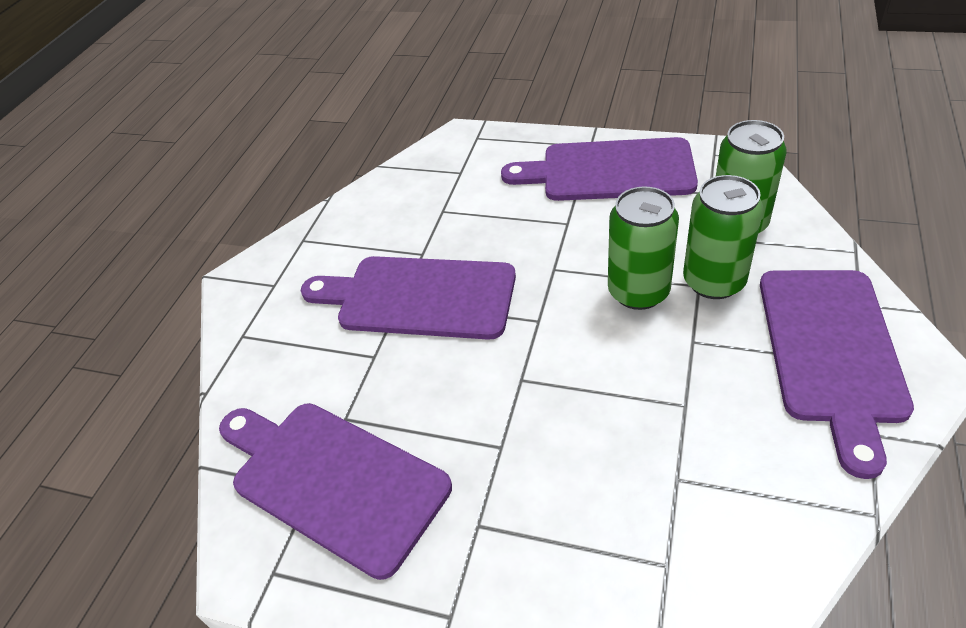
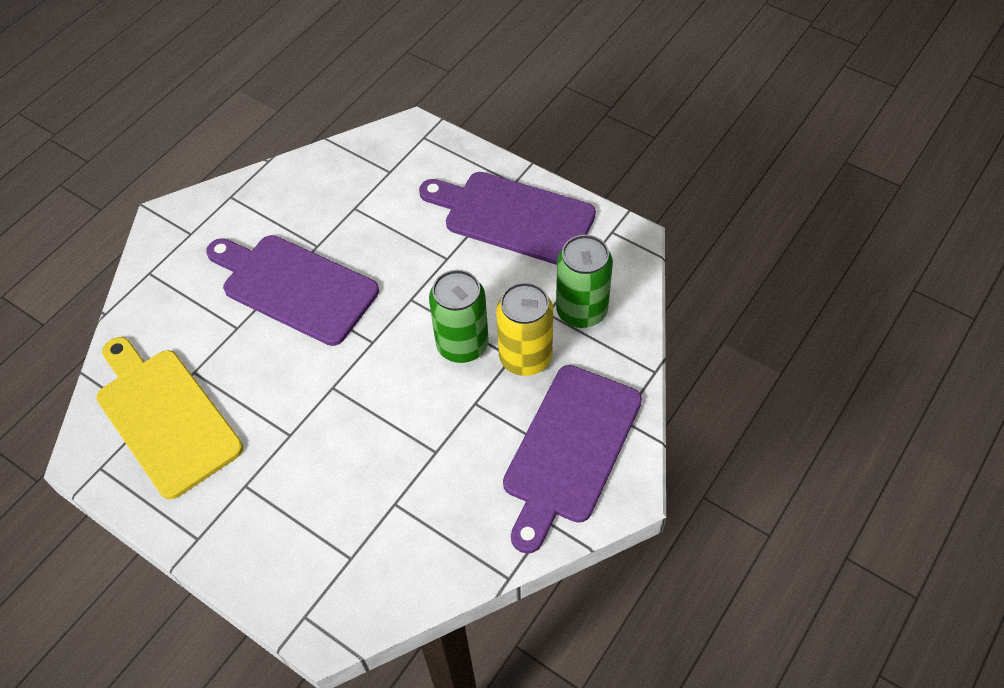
camera: 15 degrees right, 10 degrees up
purple cutting board [219,403,452,580] -> yellow cutting board [96,337,243,499]
green can [683,175,764,299] -> yellow can [496,282,553,376]

